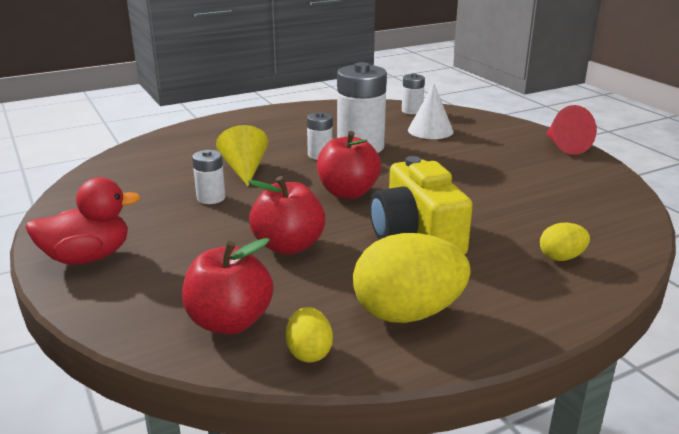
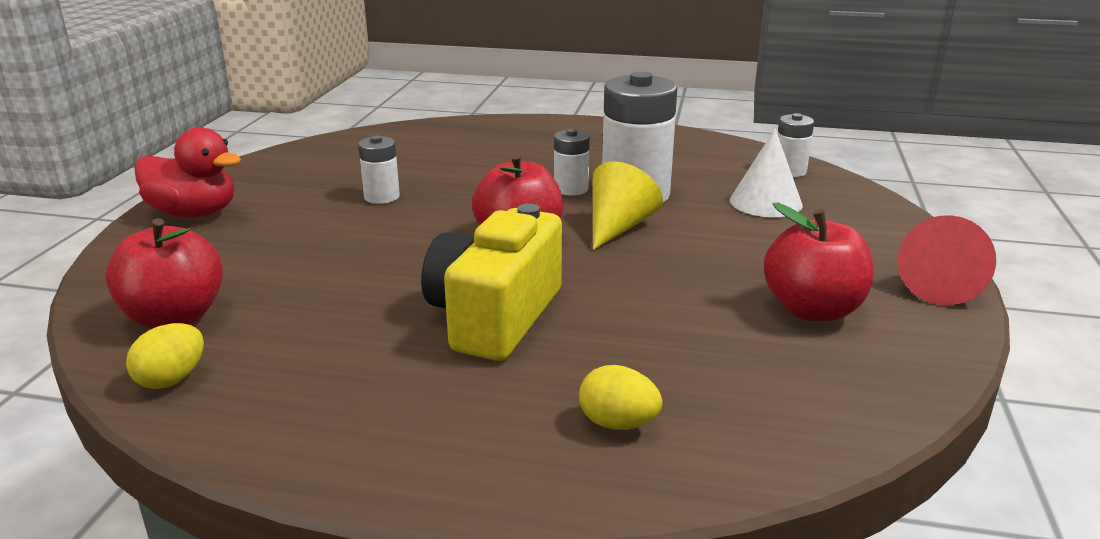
camera: 40 degrees right, 0 degrees up
yellow cone [216,125,268,186] -> yellow cone moved to [593,162,663,250]
red apple [248,176,326,255] -> red apple moved to [764,203,874,321]
yellow egg [353,233,470,323] -> none

